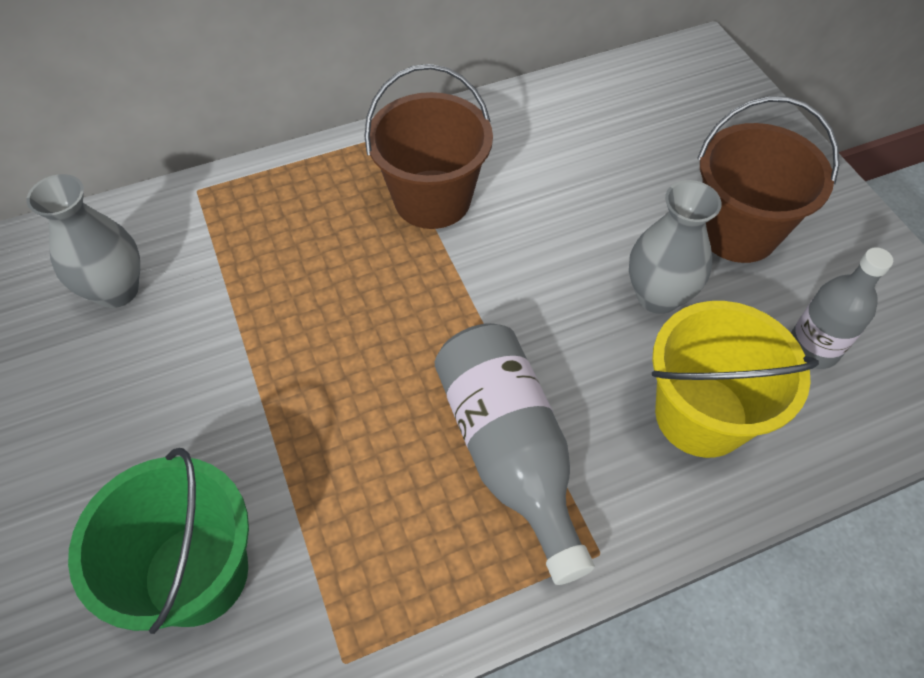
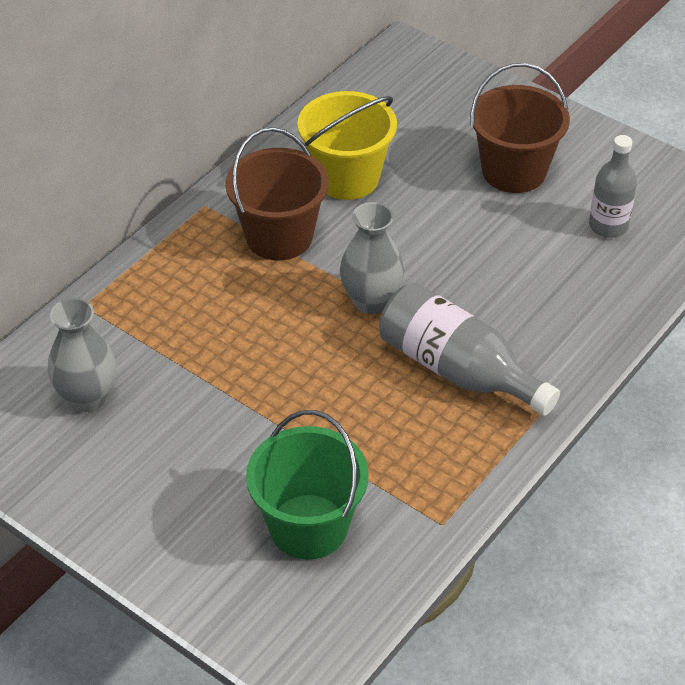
camera: 30 degrees left, 10 degrees down
grey vase [629,180,721,314] -> grey vase moved to [340,202,404,314]
yellow bucket [652,301,819,458] -> yellow bucket moved to [297,91,397,200]

